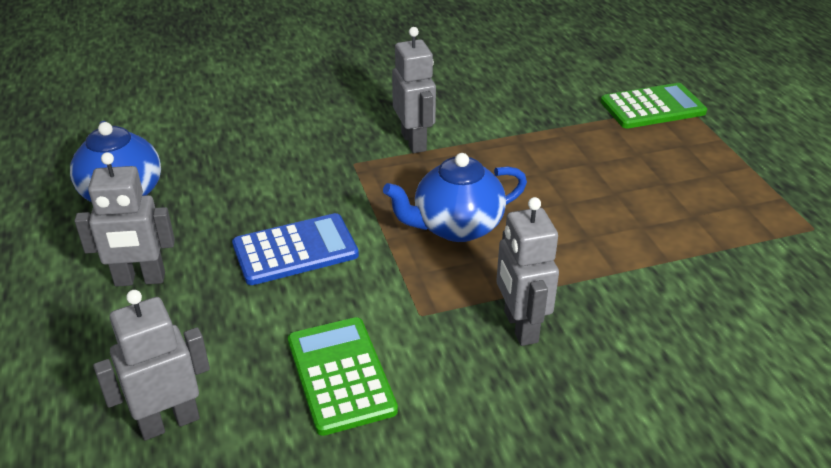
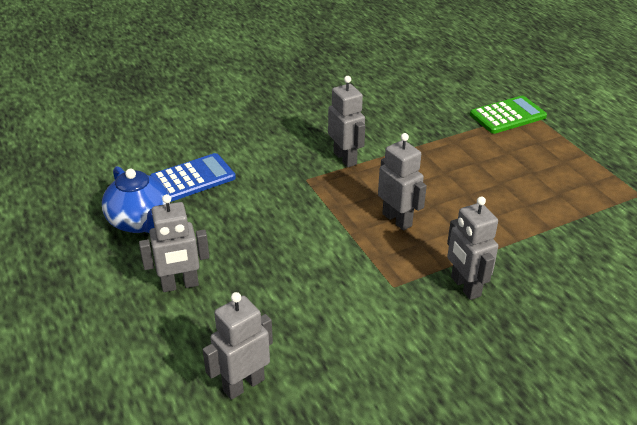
camera: 10 degrees left, 0 degrees up
blue calculator [232,213,359,285] -> blue calculator moved to [150,153,236,202]
green calculator [288,317,398,436] -> none
blue teapot [383,153,527,242] -> grey robot [378,133,427,230]

